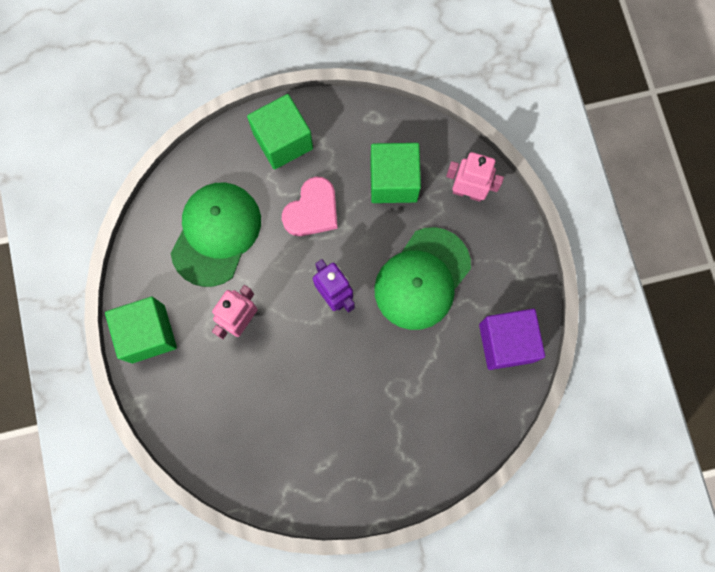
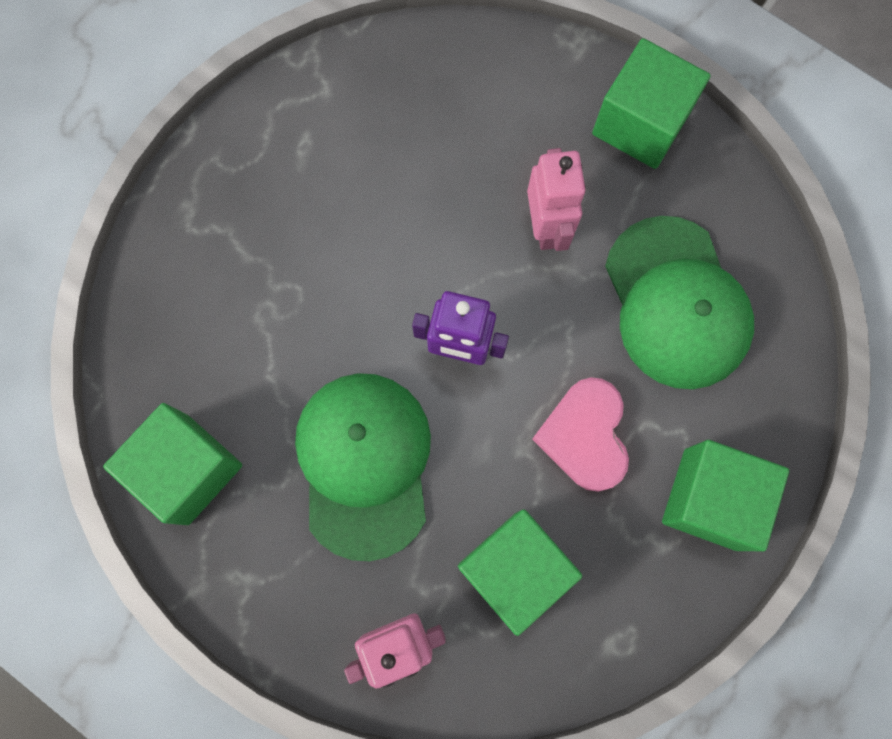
camera: 140 degrees right, 0 degrees up
purple cube [479,309,545,370] -> green cube [103,403,242,525]

